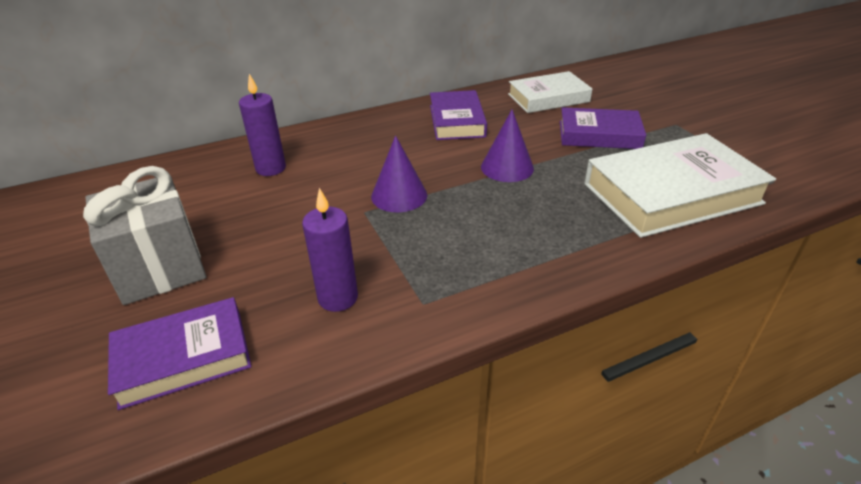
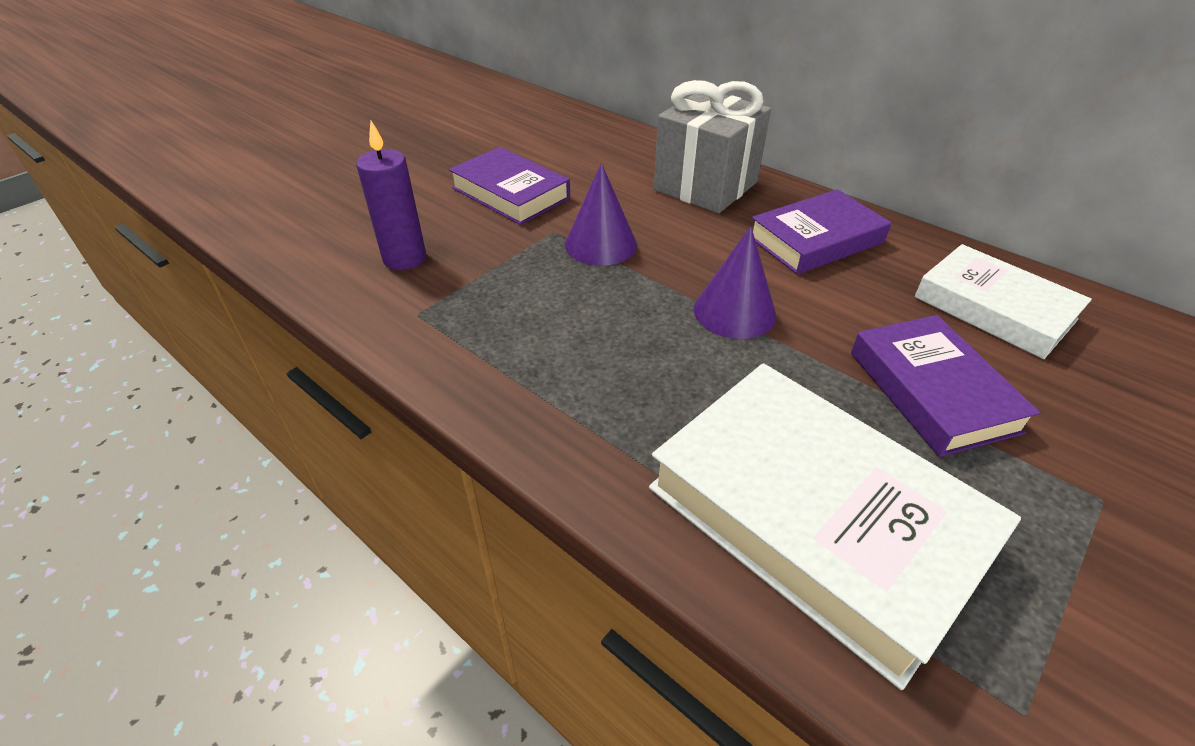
camera: 65 degrees right, 5 degrees up
grey gift [83,166,206,305] -> grey gift moved to [654,80,771,214]
purple book [108,297,252,410] -> purple book moved to [449,147,570,225]
purple candle [239,74,286,176] -> none

